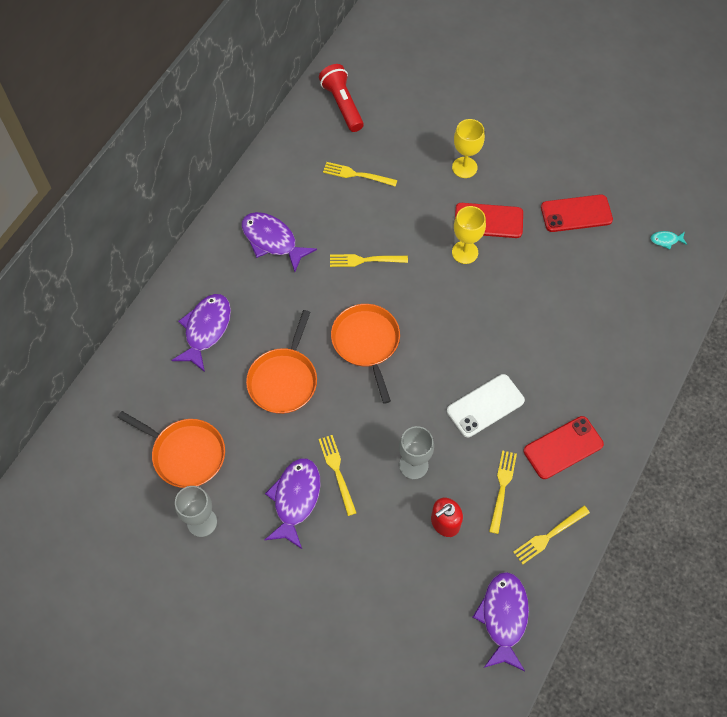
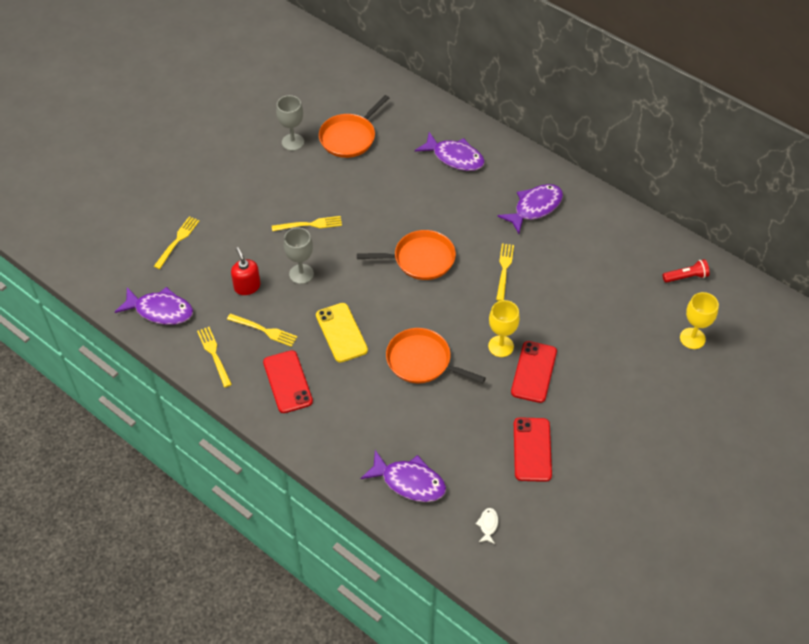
camera: 100 degrees right, 10 degrees down
orange pan [246,310,317,414] -> orange pan moved to [386,328,486,383]
purple fish [265,458,321,549] -> purple fish moved to [360,450,446,502]
red flashlight [319,64,364,132] -> red flashlight [663,259,710,283], size x0.65
yellow fork [323,162,397,187] -> yellow fork moved to [154,216,200,269]
white phone [447,374,525,437] -> yellow phone [316,303,368,363]
yellow goblet [452,119,485,178] -> yellow goblet moved to [680,292,719,349]
turquoise fish [651,231,687,249] -> white fish [476,508,498,544]

